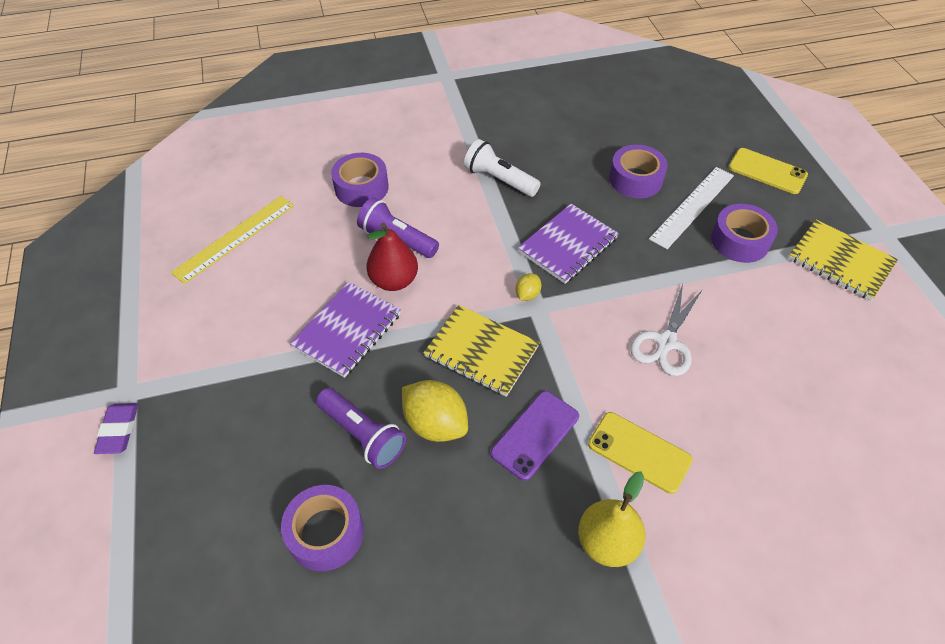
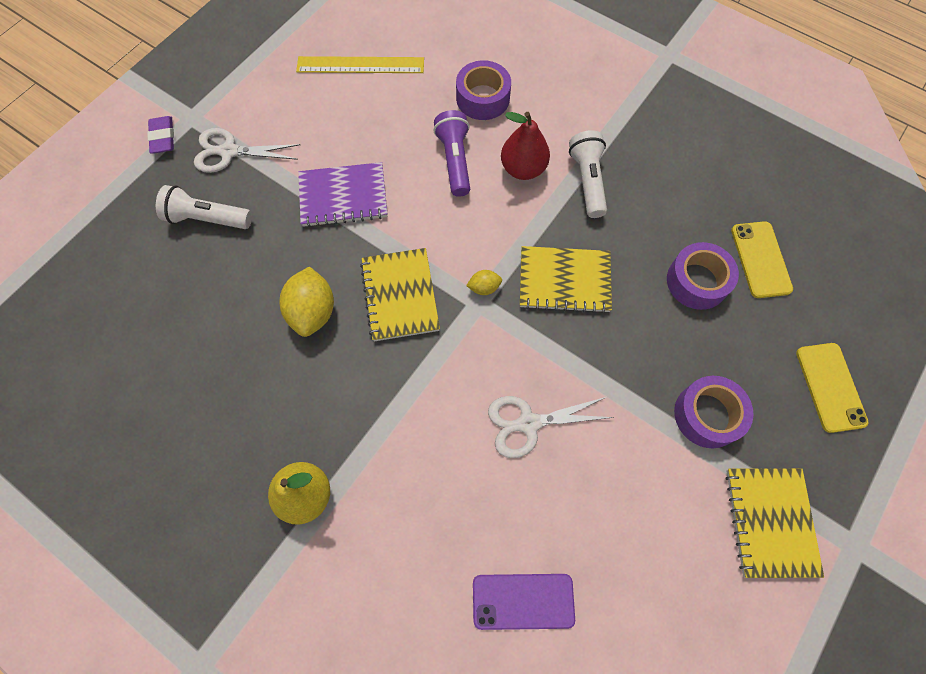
camera: 50 degrees right, 15 degrees up
purple eraser [94,403,138,454] -> purple eraser turned 60 degrees counterclockwise [147,116,174,154]
purple tape [281,485,364,571] -> none
purple flashlight [316,388,406,469] -> none
red pear [366,223,418,291] -> red pear moved to [501,112,550,180]
purple phone [490,391,579,481] -> purple phone moved to [473,574,575,630]
purple notebook [518,204,619,284] -> yellow notebook [520,246,612,314]
yellow phone [588,412,693,494] -> yellow phone moved to [731,221,793,298]
white ruler [649,167,734,249] -> none
none -> white flashlight [156,185,252,229]
none -> white scissors [194,128,300,173]

